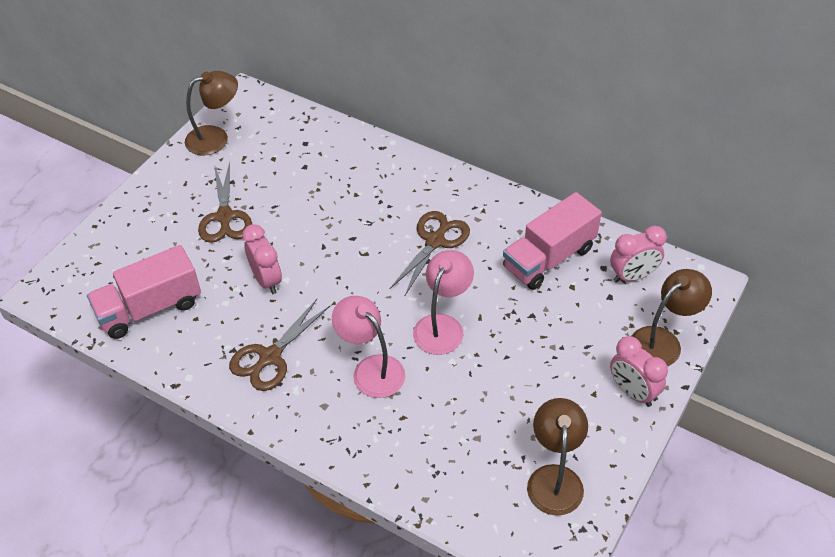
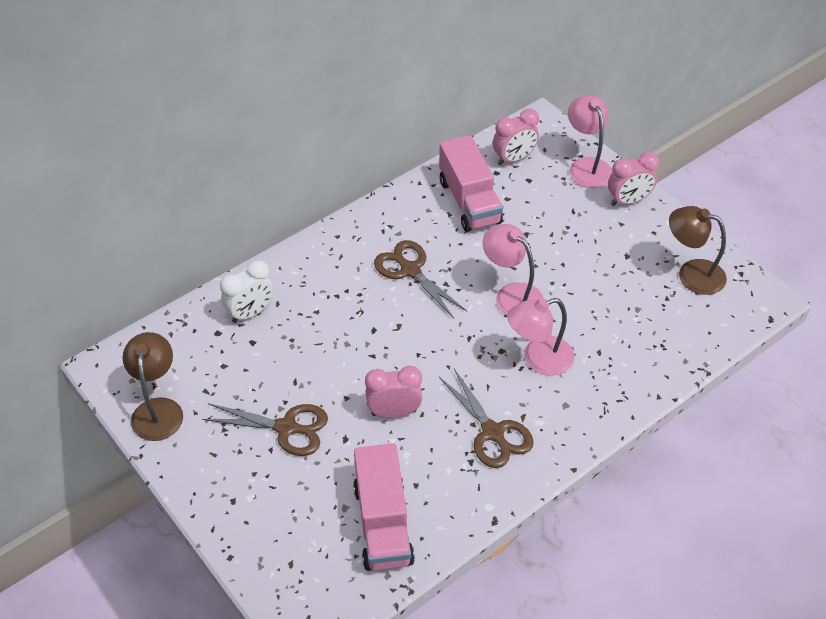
camera: 70 degrees left, 0 degrees up
pink clock [610,226,667,283] -> pink clock turned 60 degrees clockwise [493,109,539,165]
brown lamp [632,269,712,366] -> pink lamp [568,95,613,188]
none -> white clock [220,260,273,323]

